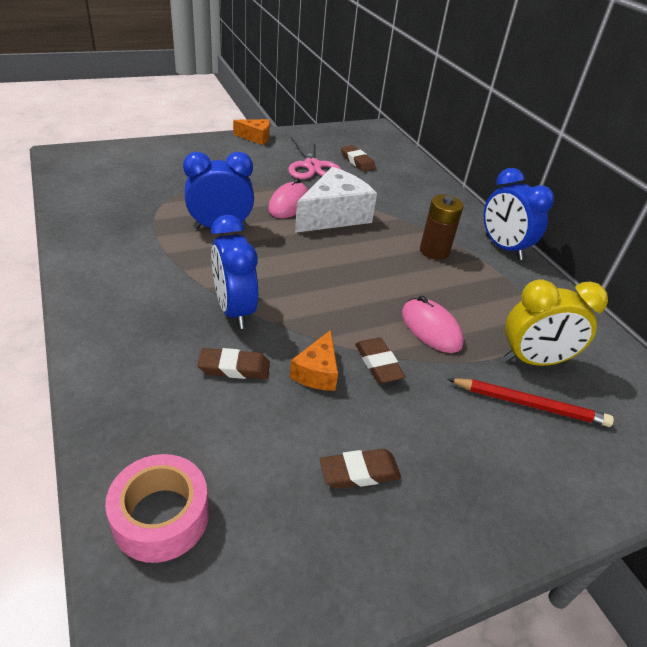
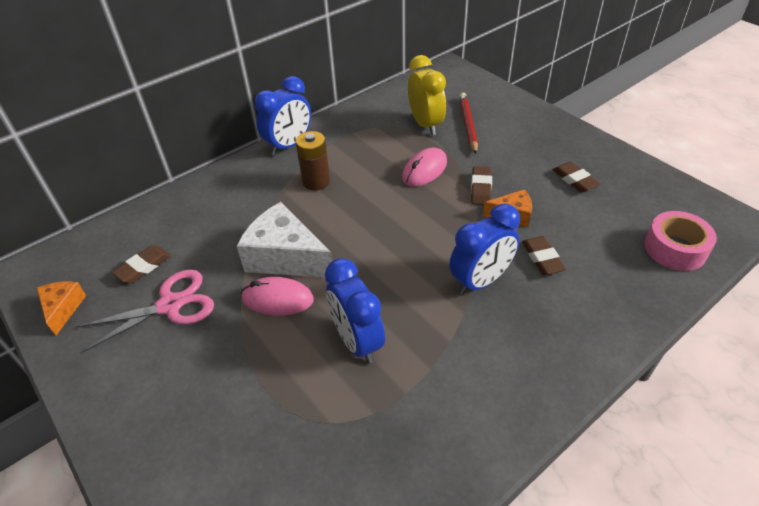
camera: 100 degrees left, 5 degrees up
orange cheese [233,119,270,145] -> orange cheese moved to [37,281,86,336]
brown eraser [355,338,406,384] -> brown eraser turned 45 degrees counterclockwise [471,166,492,205]

